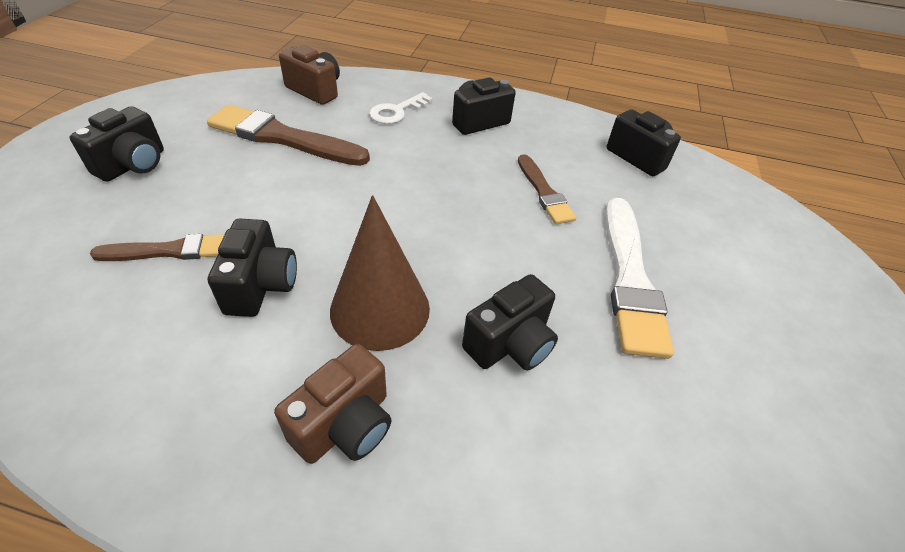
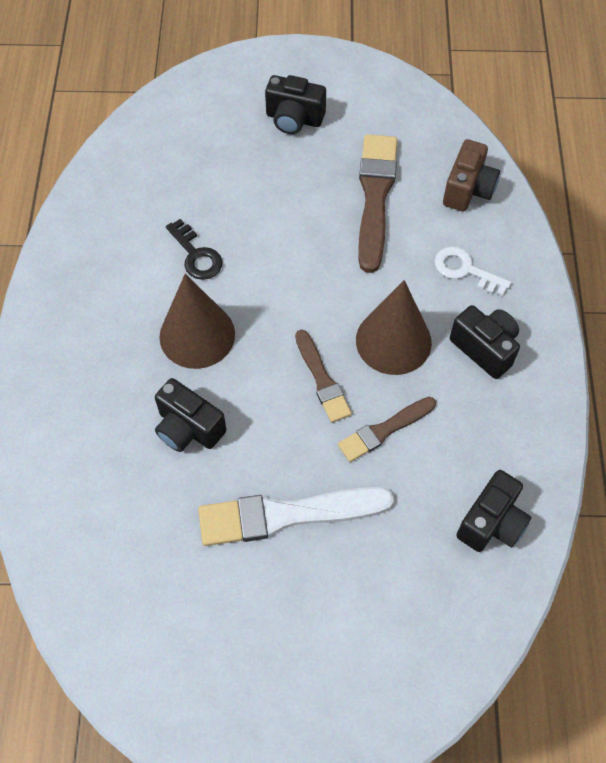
camera: 80 degrees right, 15 degrees up
brown brush [90,234,225,261] -> brown brush moved to [295,330,352,422]
black camera [208,219,297,317] -> black key [166,219,223,280]
brown camera [274,344,392,464] -> none
none -> brown cone [356,280,432,375]

